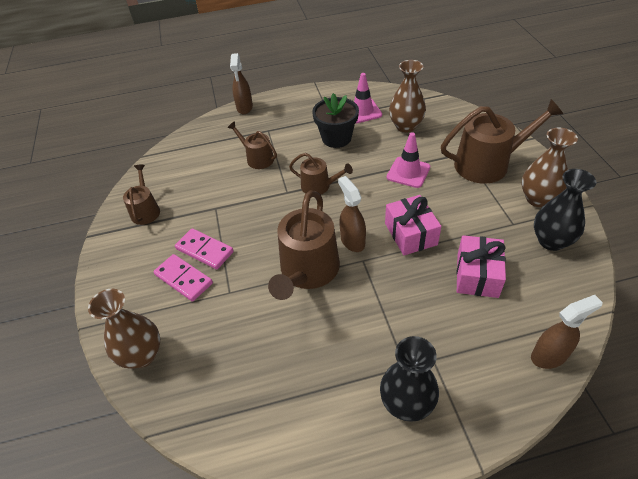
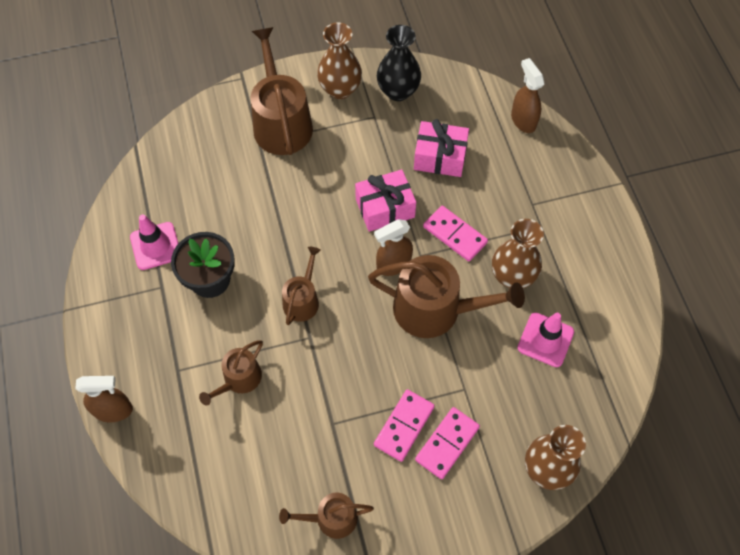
camera: 95 degrees left, 15 degrees up
black vase [380,336,439,422] -> none
pink traffic cone [387,132,430,188] -> pink traffic cone moved to [517,313,574,367]
brown vase [389,60,426,133] -> brown vase moved to [492,219,544,288]
none -> pink domino [423,206,488,262]

